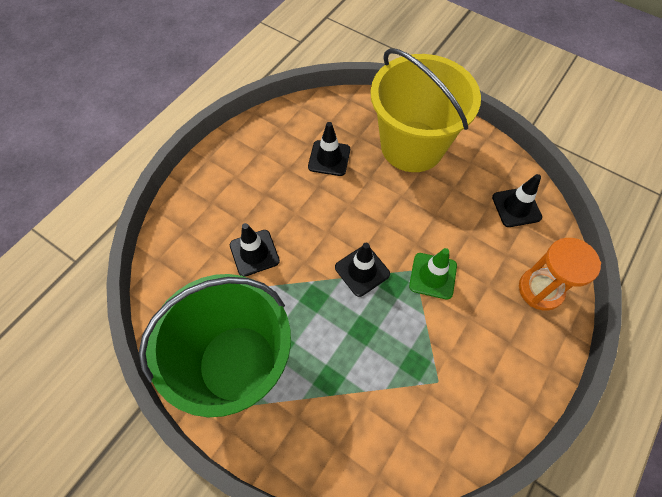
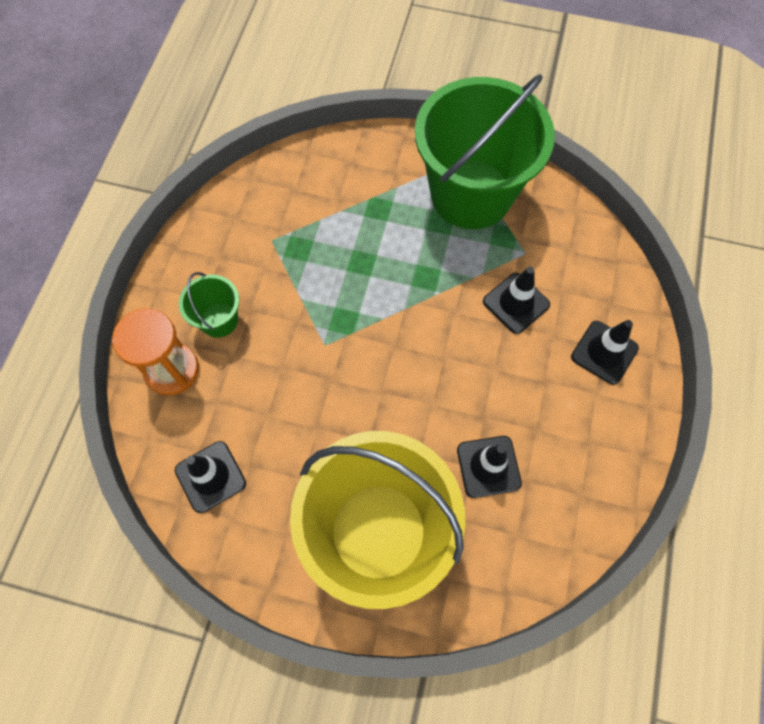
camera: 160 degrees right, 5 degrees up
black traffic cone [335,243,390,297] -> black traffic cone moved to [571,320,639,385]
green traffic cone [409,248,457,300] -> none
none -> green bucket [179,272,239,338]

